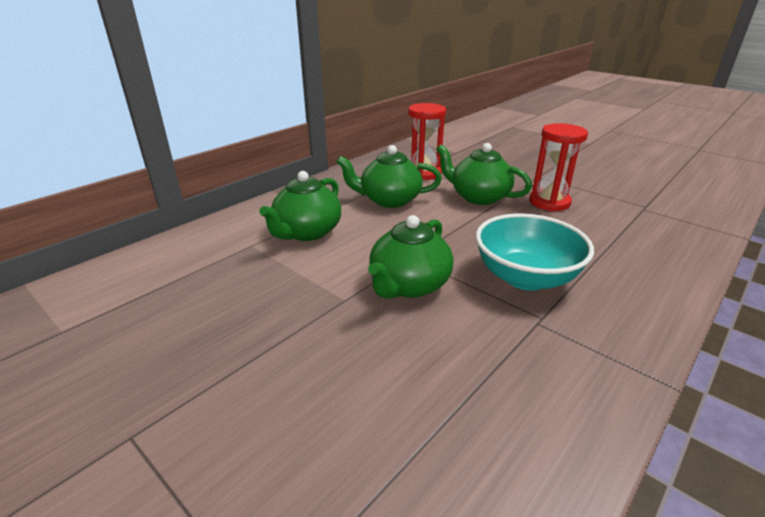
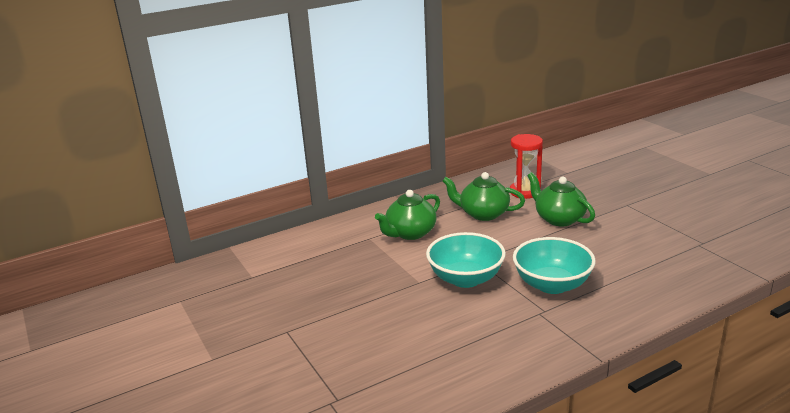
camera: 20 degrees right, 5 degrees down
green teapot [368,215,454,299] -> turquoise bowl [426,232,506,288]
red hourglass [529,123,588,211] -> none

